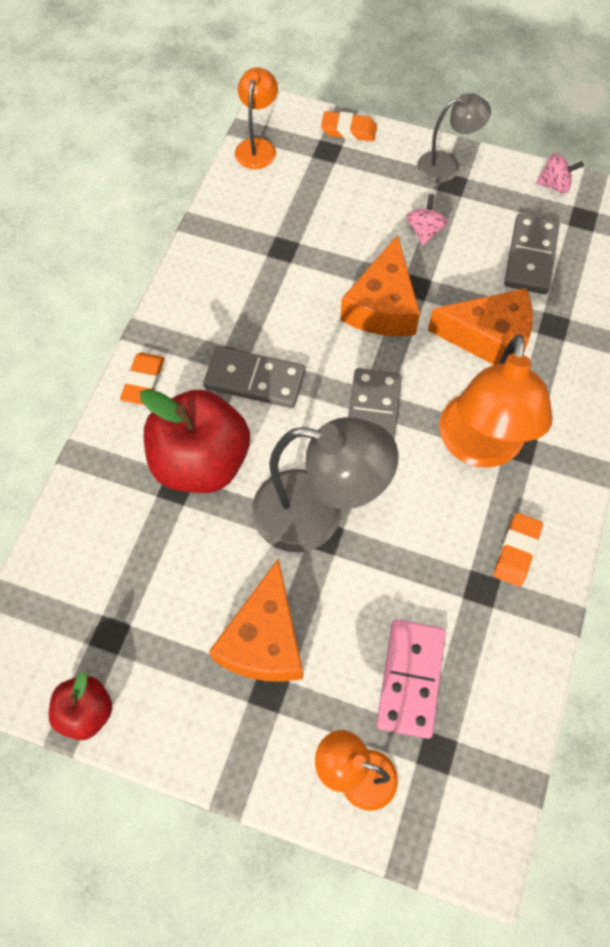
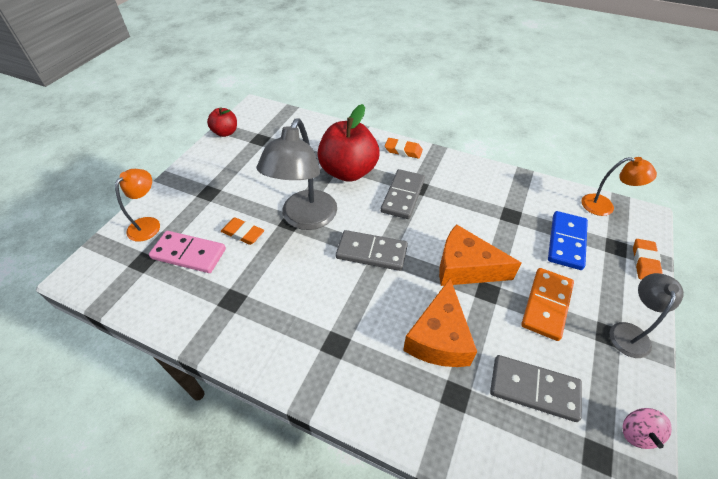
camera: 95 degrees right, 15 degrees down
orange cheese [209,558,303,682] -> none
pink spinning top [406,194,448,246] -> orange domino [521,268,574,341]
grey lamp [417,93,491,183] -> grey lamp turned 150 degrees counterclockwise [610,273,684,358]
orange lamp [439,334,553,468] -> none
orange eraser [494,513,543,587] -> orange eraser moved to [221,217,264,245]
none -> blue domino [548,211,588,270]

